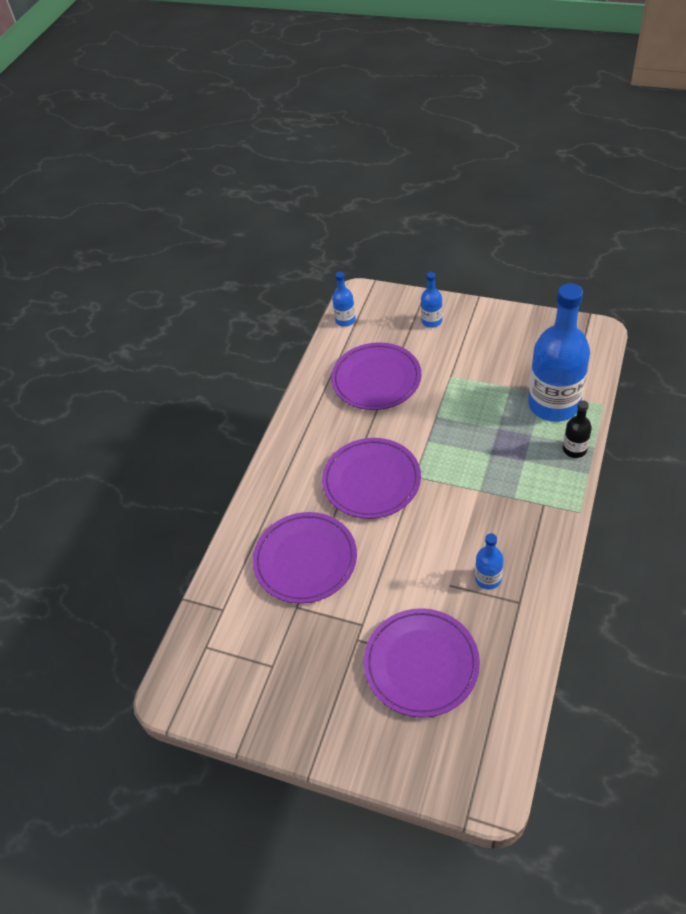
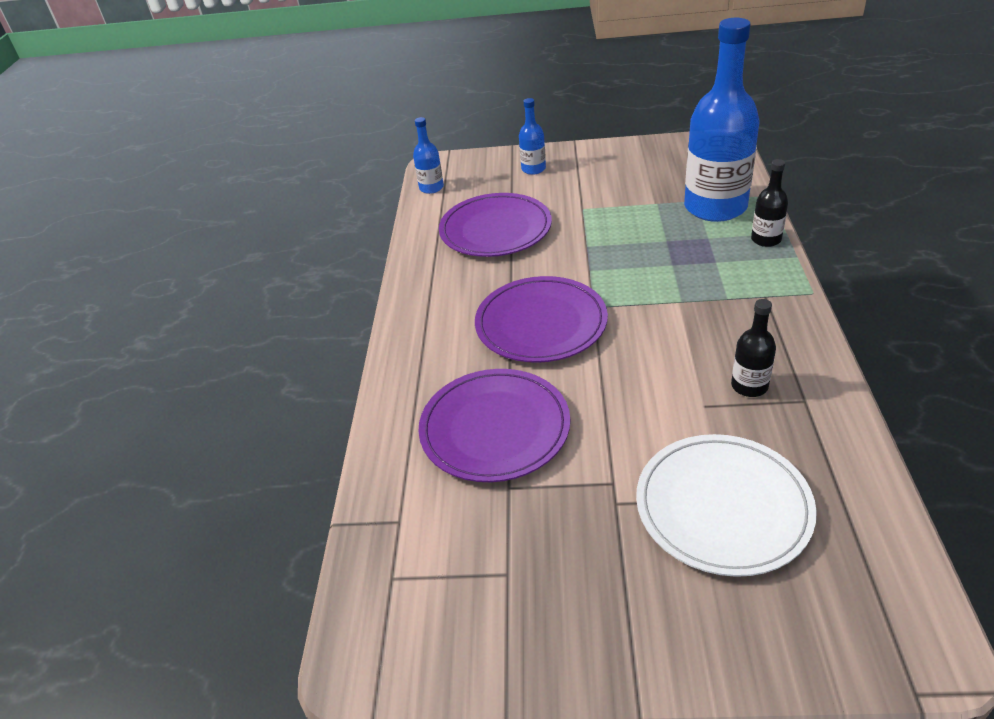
camera: 20 degrees left, 10 degrees down
purple plate [364,608,480,717] -> white plate [636,434,817,577]
blue bottle [475,533,503,590] -> black bottle [731,299,776,397]

